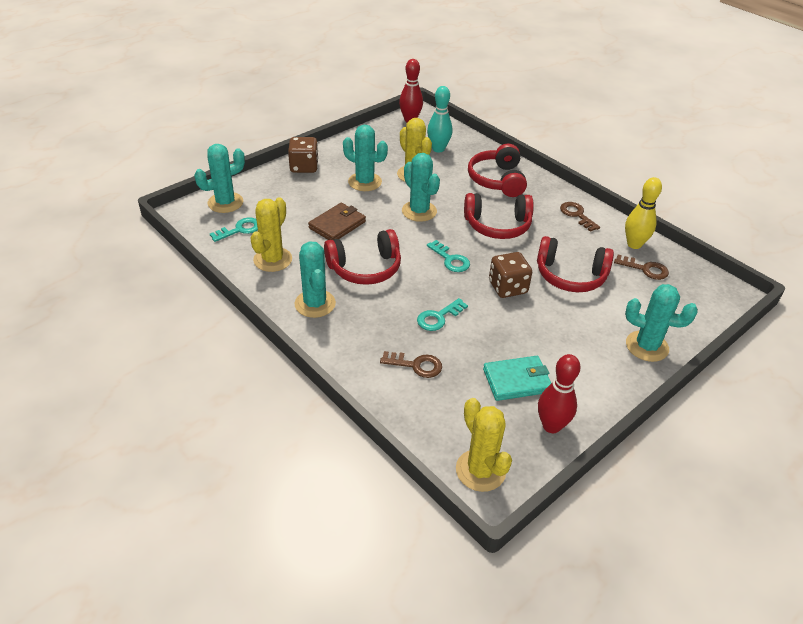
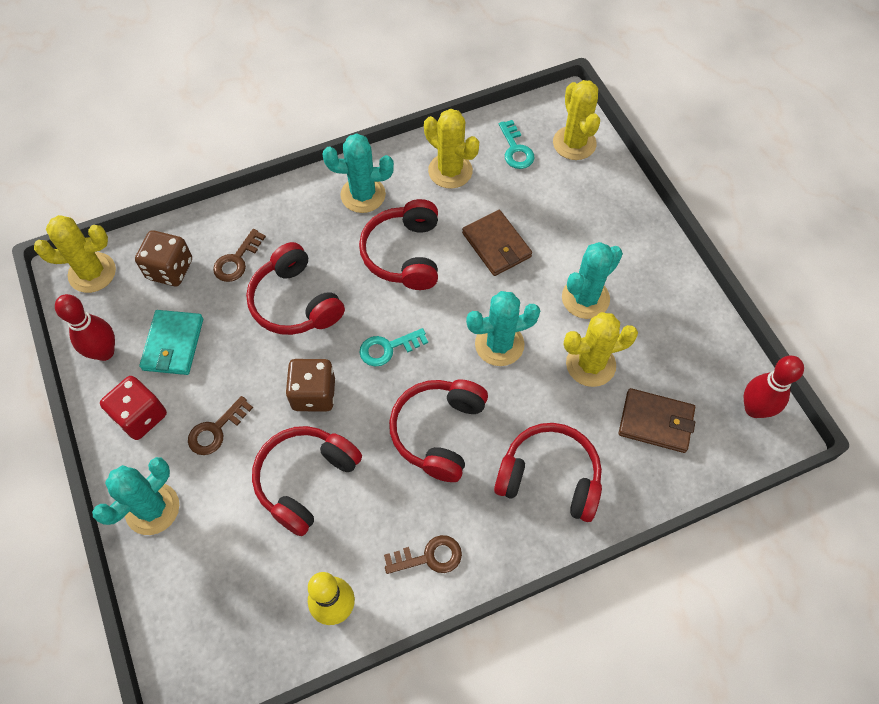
camera: 110 degrees right, 20 degrees up
turquoise cactus [194,144,245,213] -> yellow cactus [553,80,600,160]
brown dice [288,137,319,173] -> brown dice moved to [135,230,192,286]
turquoise key [417,298,468,331] -> red headphones [246,242,345,335]
turquoise bowling pin [427,86,452,153] -> brown wallet [619,388,695,453]
brown key [614,255,669,280] -> brown key moved to [188,396,253,455]
none -> red dice [100,376,167,440]

